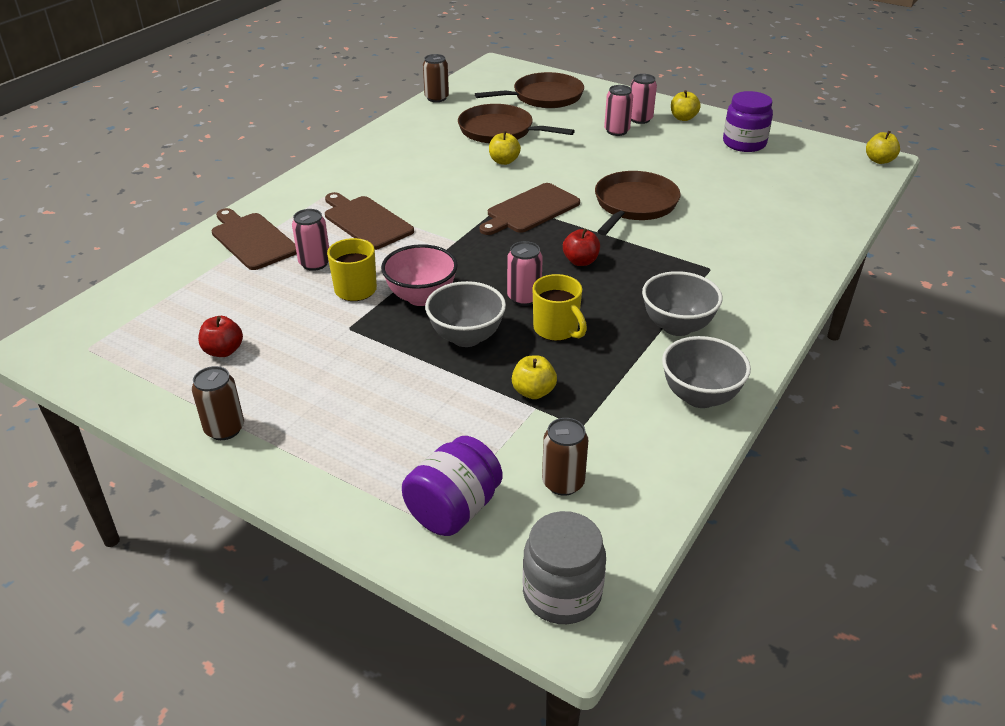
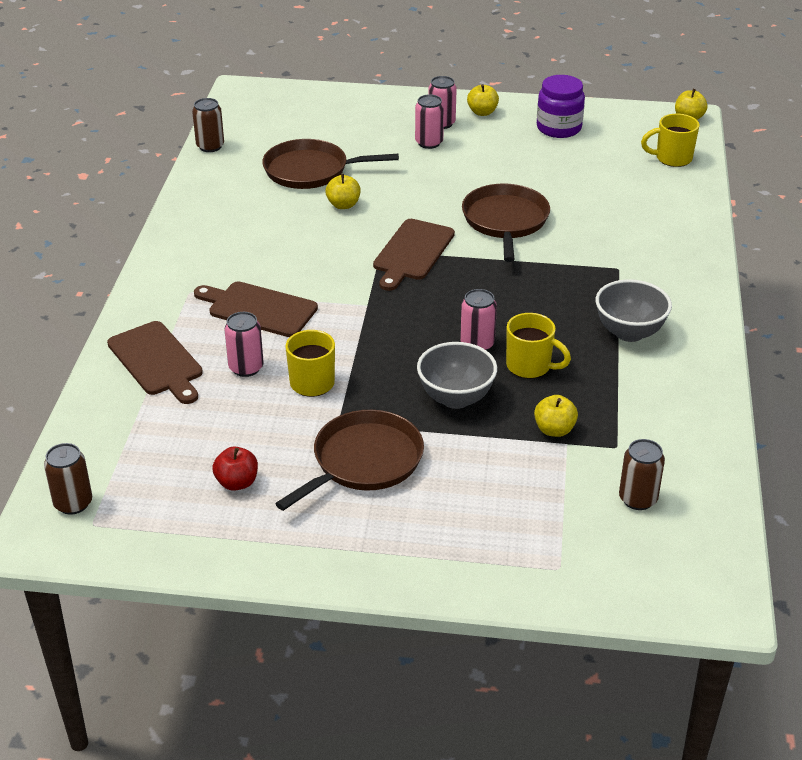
camera: 25 degrees left, 0 degrees up
brown can [192,366,244,440] -> brown can moved to [44,443,92,515]
brown cutting board [212,208,297,270] -> brown cutting board turned 150 degrees counterclockwise [107,321,203,404]
pink bowl [381,244,458,306] -> none
purple jar [402,436,503,536] -> none
brown pan [475,72,584,108] -> brown pan moved to [275,410,424,511]
grey jar [523,511,606,624] -> none
red apple [563,228,600,266] -> none
grey bowl [662,336,751,408] -> none
none -> yellow mug [641,114,700,167]

